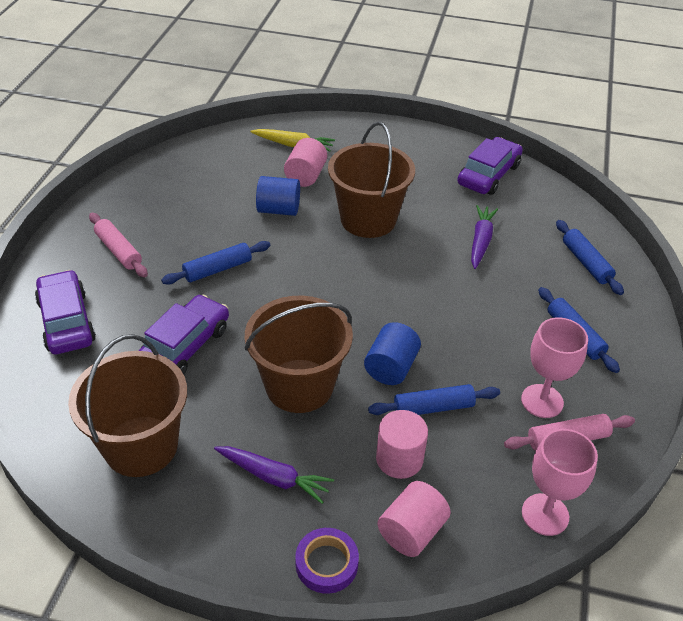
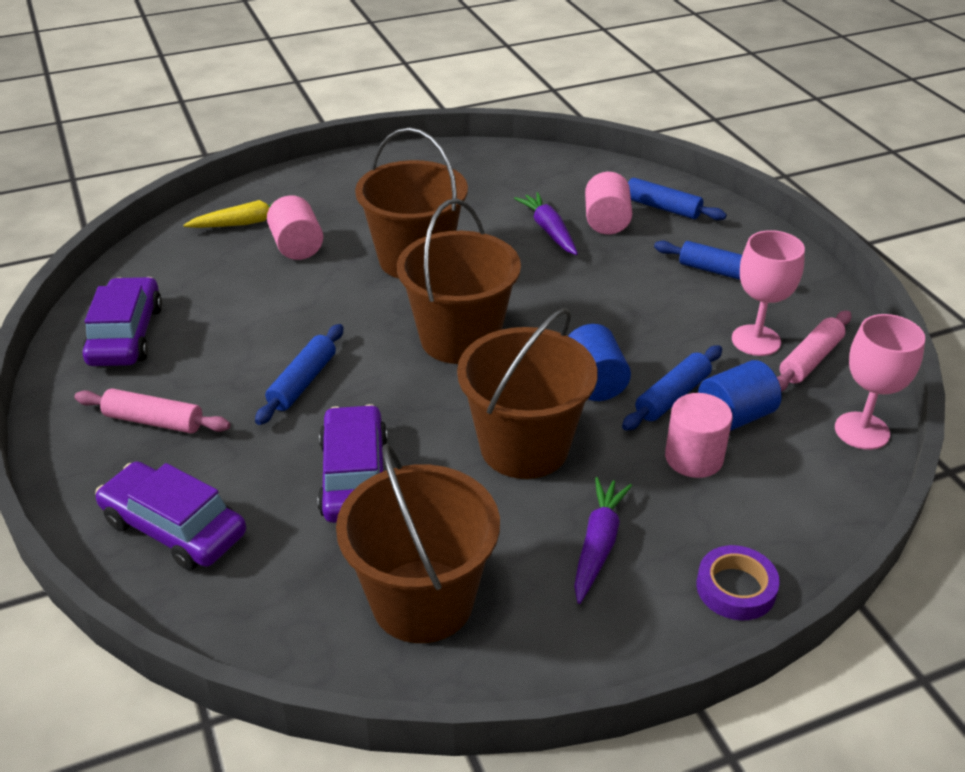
camera: 35 degrees left, 5 degrees down
purple carrot [214,446,334,504] -> purple carrot turned 60 degrees counterclockwise [574,477,632,604]
blue cylinder [256,176,300,216] -> blue cylinder moved to [698,360,782,431]
pink cylinder [378,481,451,557] -> pink cylinder moved to [585,172,632,234]
purple car [457,137,523,195] -> purple car moved to [82,277,162,366]
none -> brown bucket [397,199,521,364]

